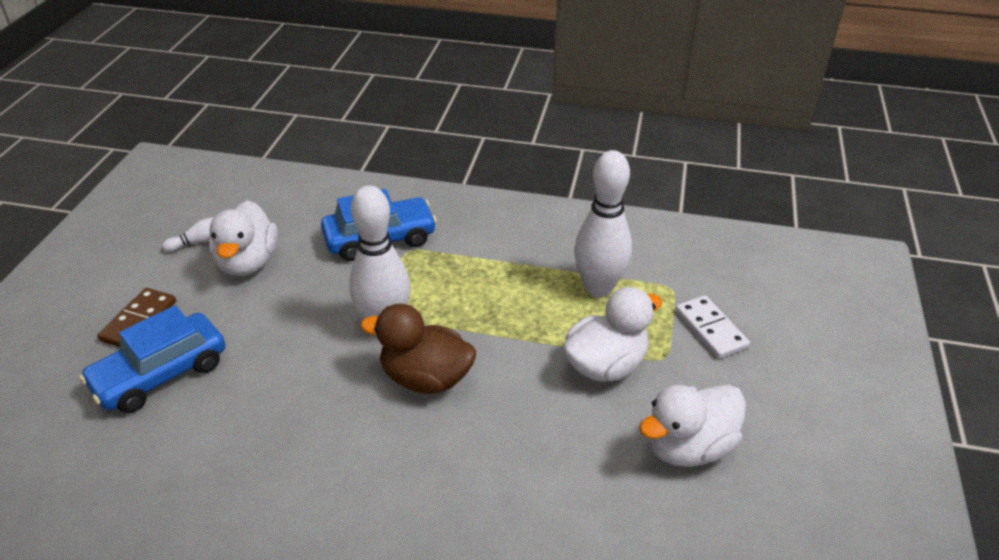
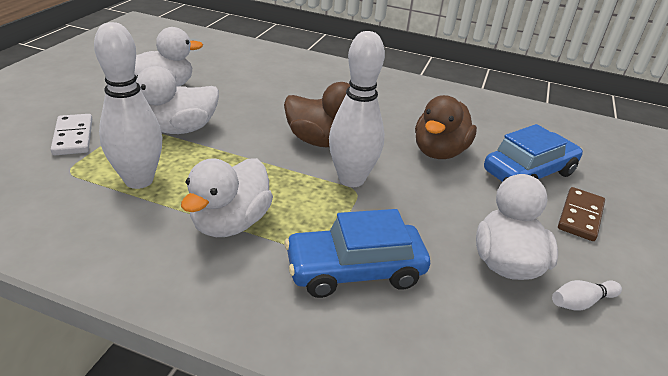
camera: 175 degrees left, 5 degrees down
none -> white duck [181,158,273,237]
none -> brown duck [415,95,477,159]

